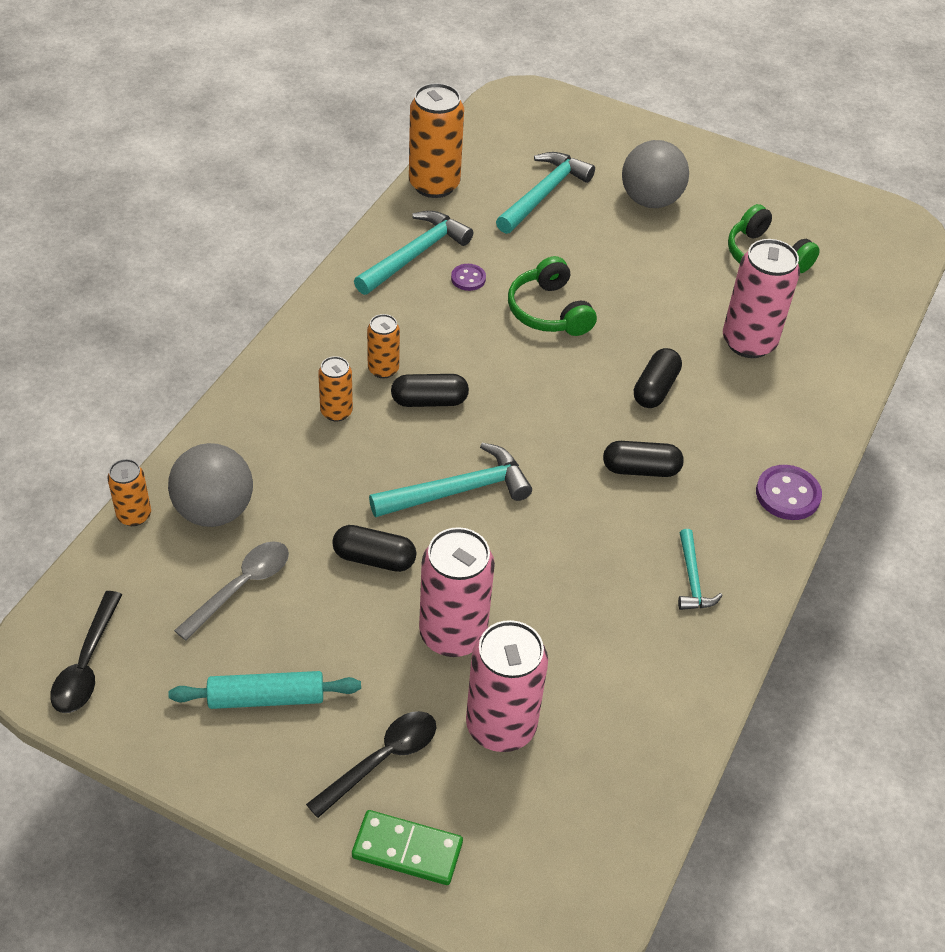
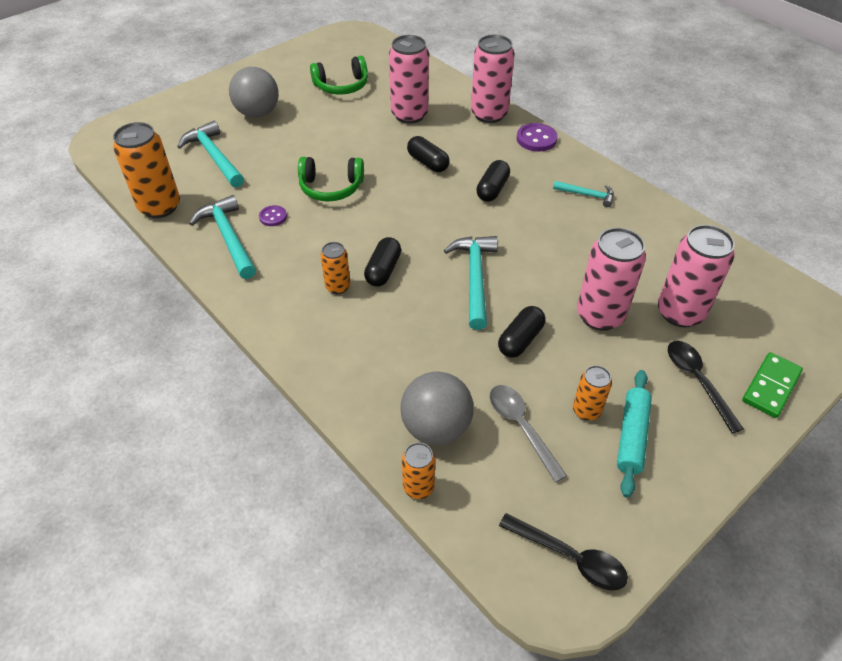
camera: 65 degrees left, 0 degrees up
orange can [318,356,353,422] -> orange can moved to [573,365,612,421]
none -> pink can [471,34,515,123]

